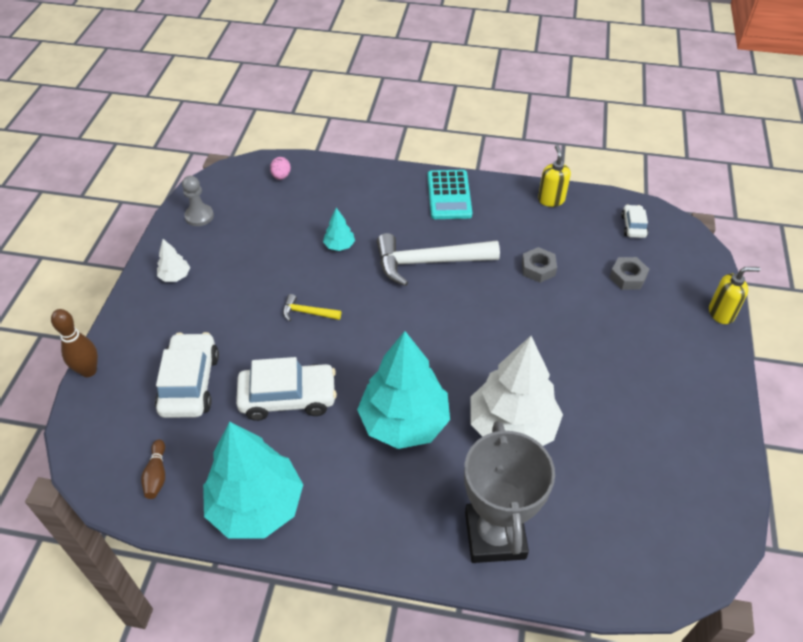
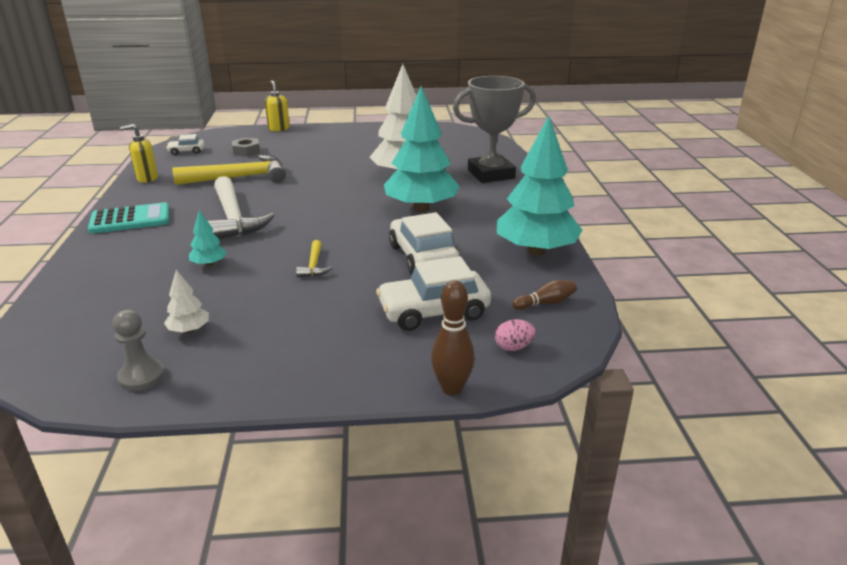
camera: 105 degrees left, 20 degrees down
white tree [157,239,190,282] -> white tree moved to [164,270,209,333]
pink egg [270,157,291,180] -> pink egg moved to [495,319,536,351]
grey nut [522,247,557,283] -> yellow hammer [172,155,286,185]

